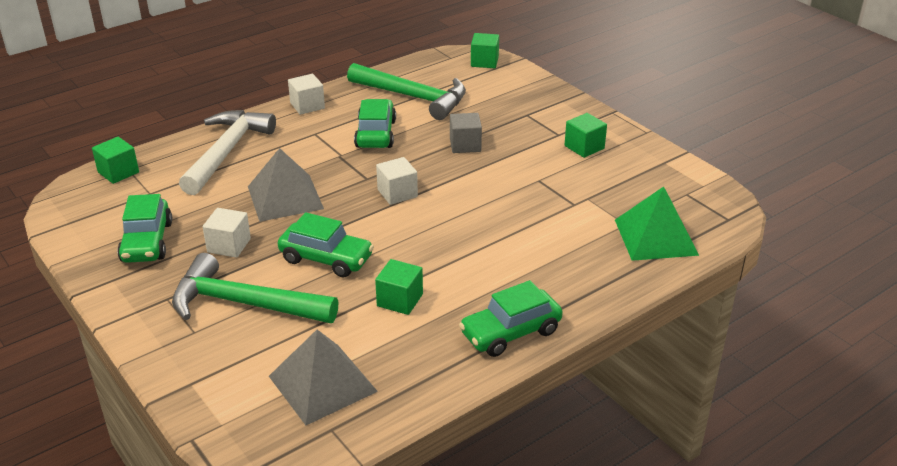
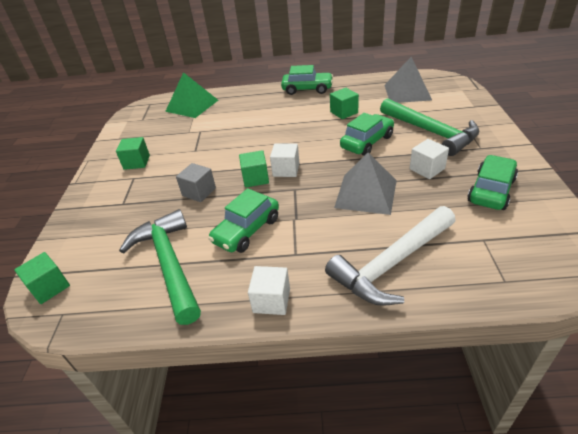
camera: 140 degrees left, 5 degrees up
green cube [92,137,139,184] -> green cube moved to [239,150,269,187]
green car [278,212,374,277] -> green car turned 75 degrees clockwise [340,113,394,156]

